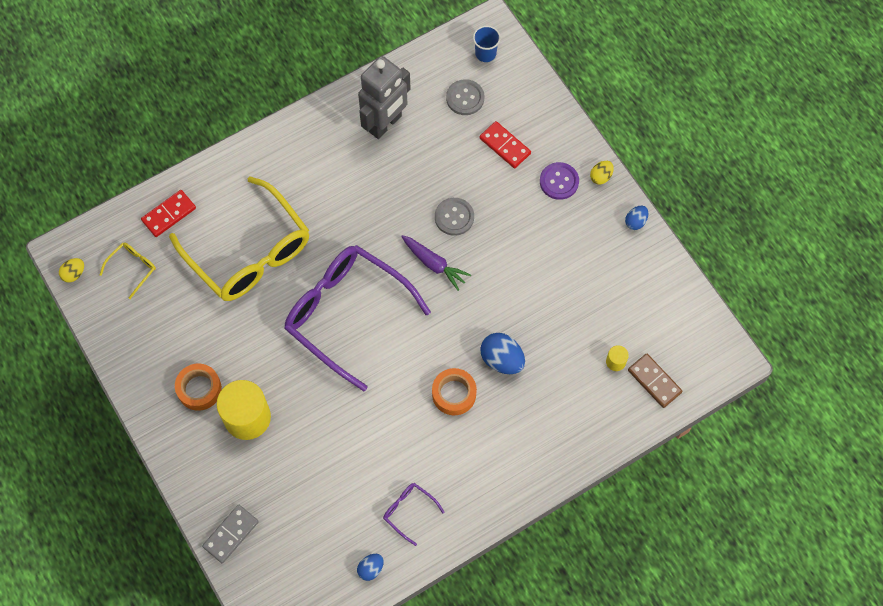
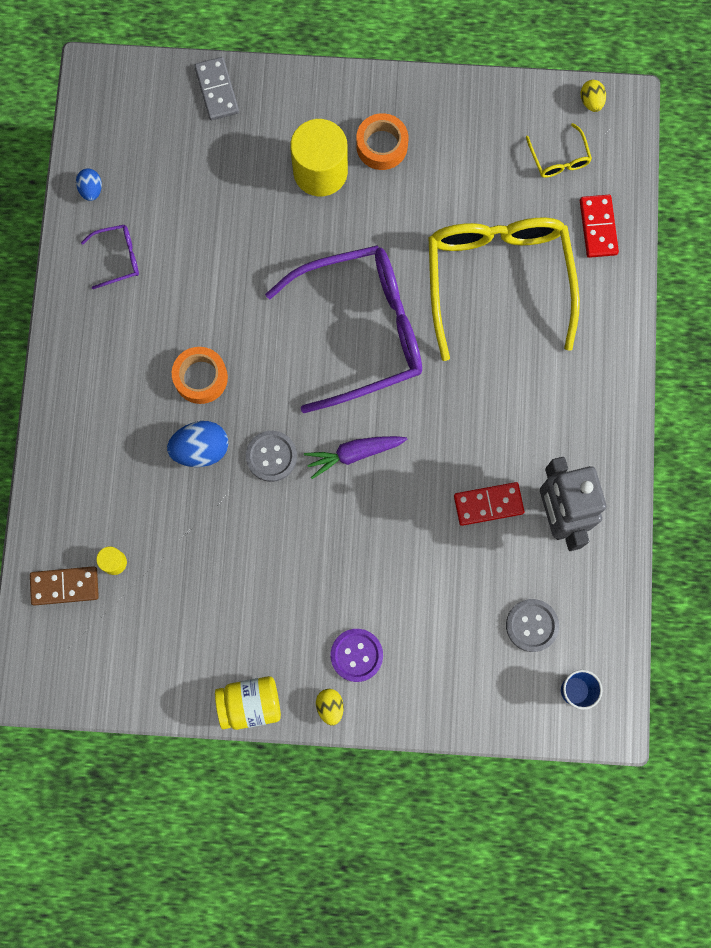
camera: 125 degrees right, 10 degrees up
yellow glasses [169,176,309,301] -> yellow glasses turned 90 degrees clockwise [429,217,580,361]
grey button [435,198,474,236] -> grey button moved to [246,431,297,482]
red domino [480,121,531,168] -> red domino moved to [454,482,524,526]
blue egg [625,206,649,230] -> yellow jar [215,676,281,730]

